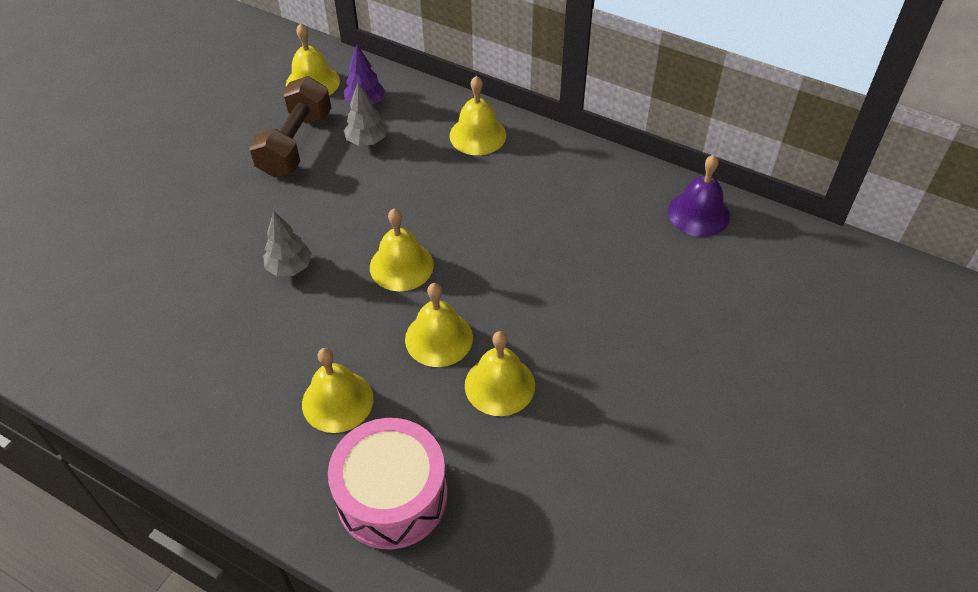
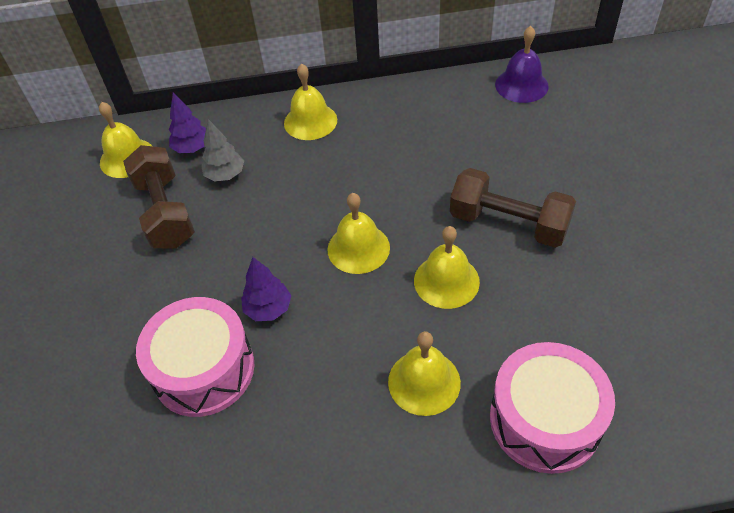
camera: 35 degrees left, 0 degrees up
grey tree [263,211,312,277] -> purple tree [241,257,291,321]
yellow bell [465,331,535,416] -> none
none -> pink drum [136,297,254,417]
none -> brown dumbbell [450,168,576,248]

